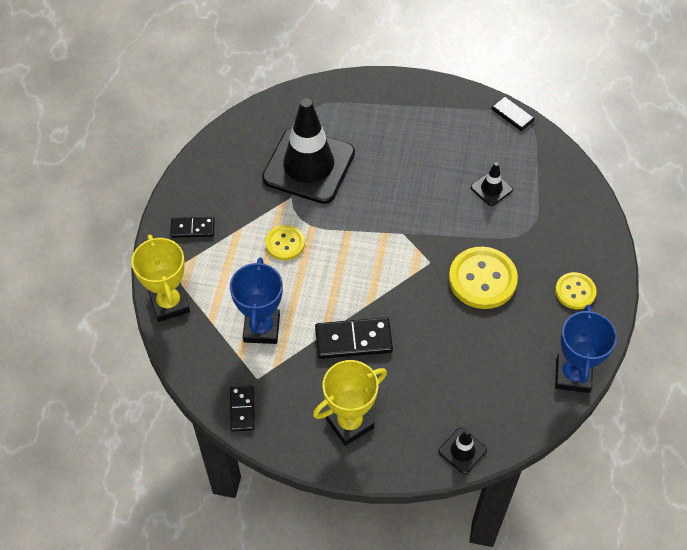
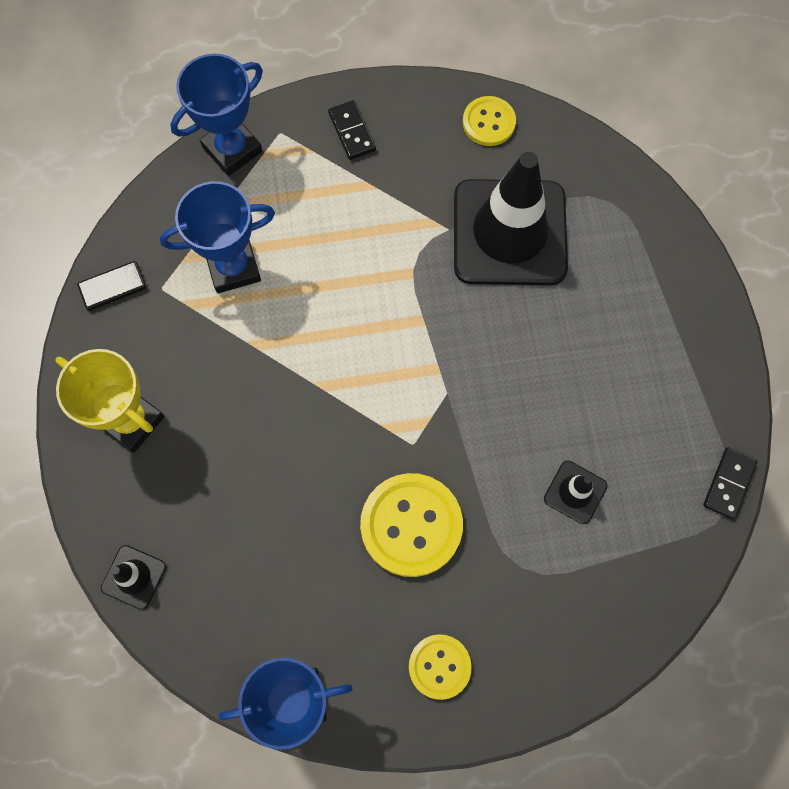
camera: 70 degrees right, 15 degrees up
yellow trophy [131,235,190,322] -> blue trophy [171,53,263,176]
yellow button [265,225,305,260] -> yellow button moved to [463,96,516,146]
black domino [315,318,393,359] -> none

